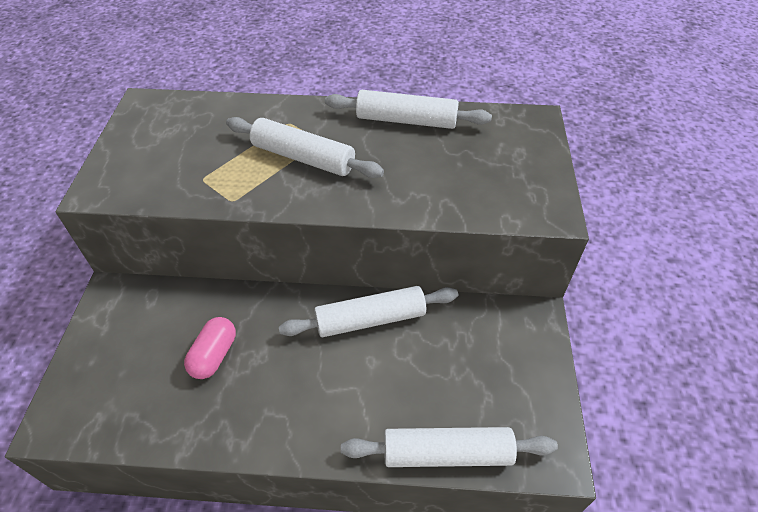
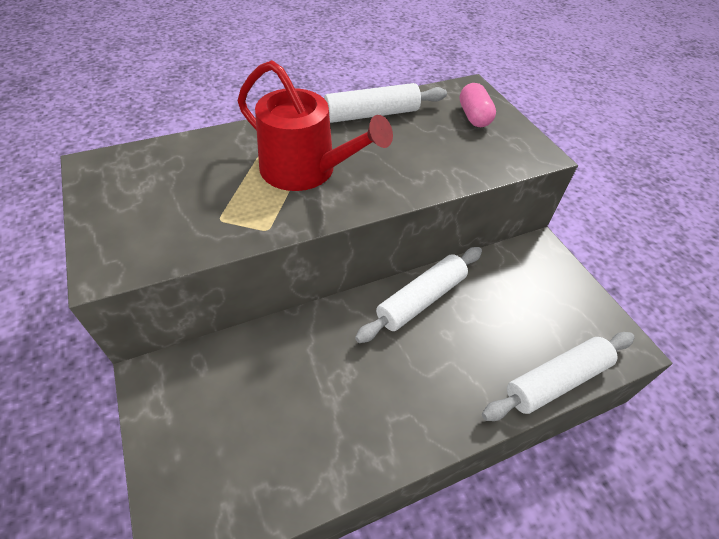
camera: 30 degrees left, 0 degrees up
pink capsule [184,317,236,379] -> pink capsule moved to [460,83,496,127]
white rolling pin [226,117,384,178] -> red watering can [238,60,393,191]

